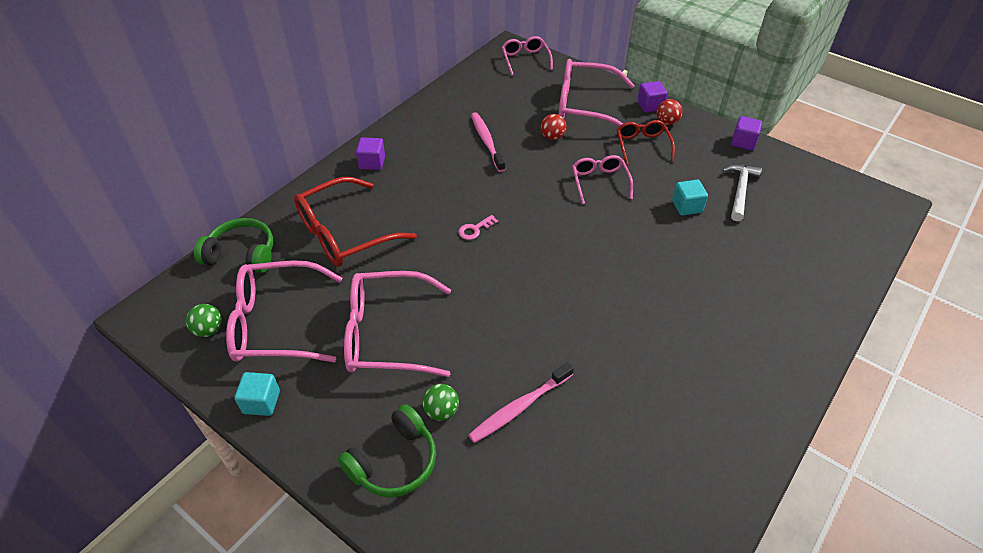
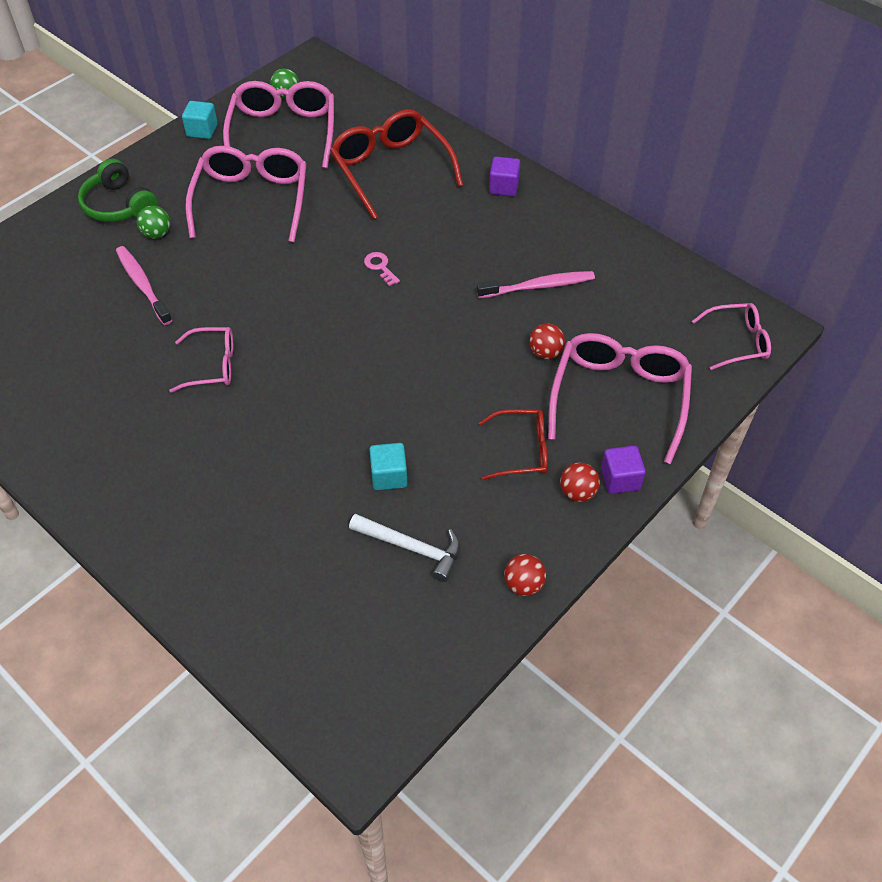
camera: 95 degrees right, 5 degrees up
green headphones [194,218,273,273] -> none
pink glasses [572,155,633,204] -> pink glasses moved to [169,327,233,393]
purple cube [731,116,762,150] -> red ball [504,554,546,596]

